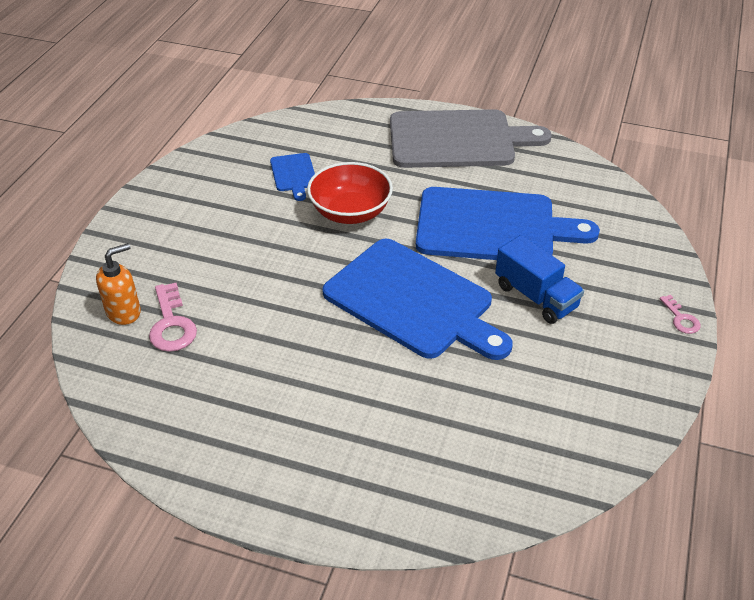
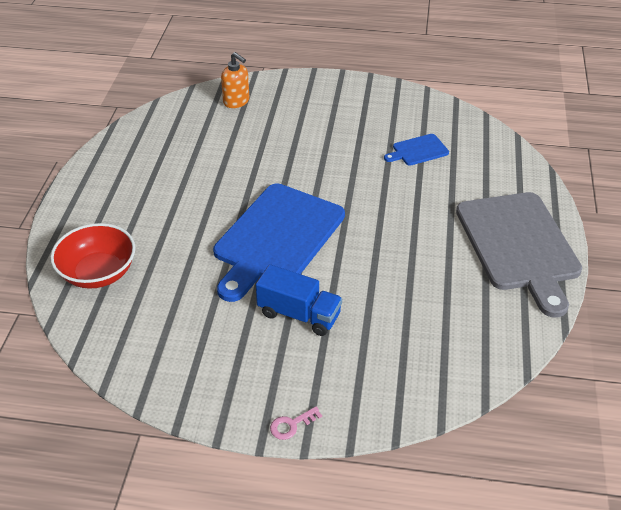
camera: 80 degrees right, 0 degrees up
pink key [149,283,197,352] -> none
red bowl [307,162,393,224] -> red bowl moved to [50,223,135,289]
blue cutting board [416,187,600,260] -> none
blue truck [495,235,584,324] -> blue truck turned 105 degrees counterclockwise [256,264,342,336]

